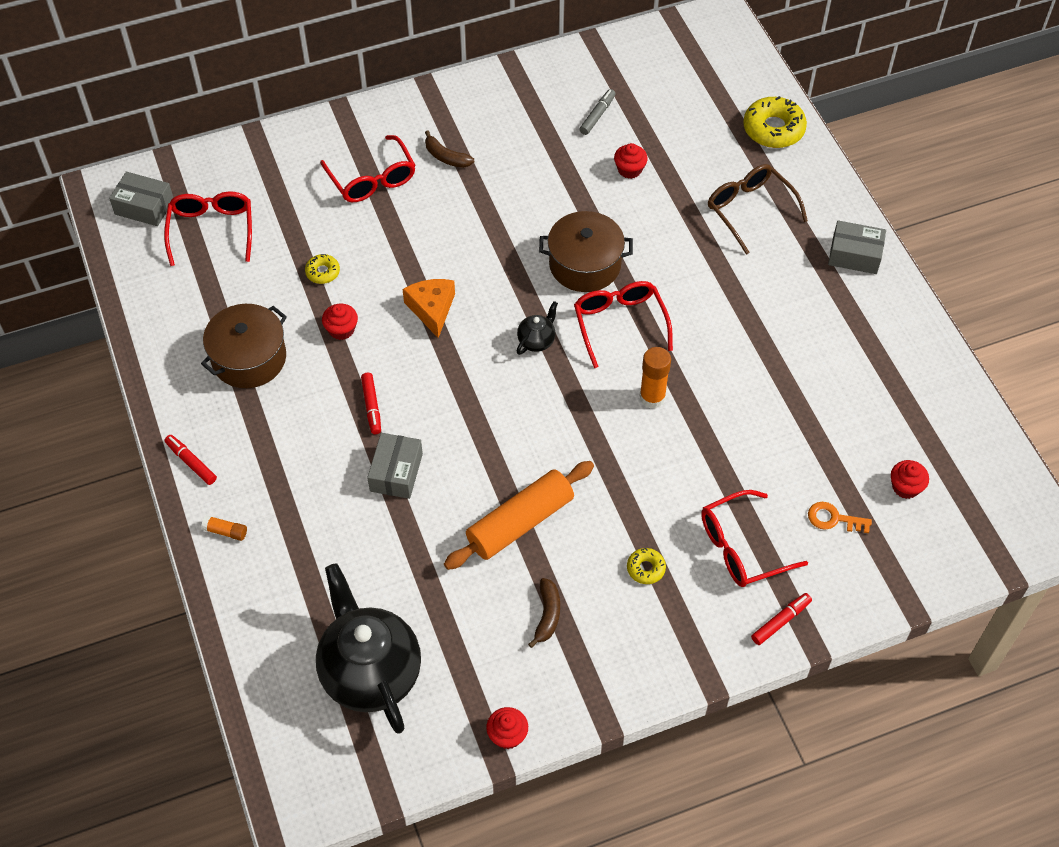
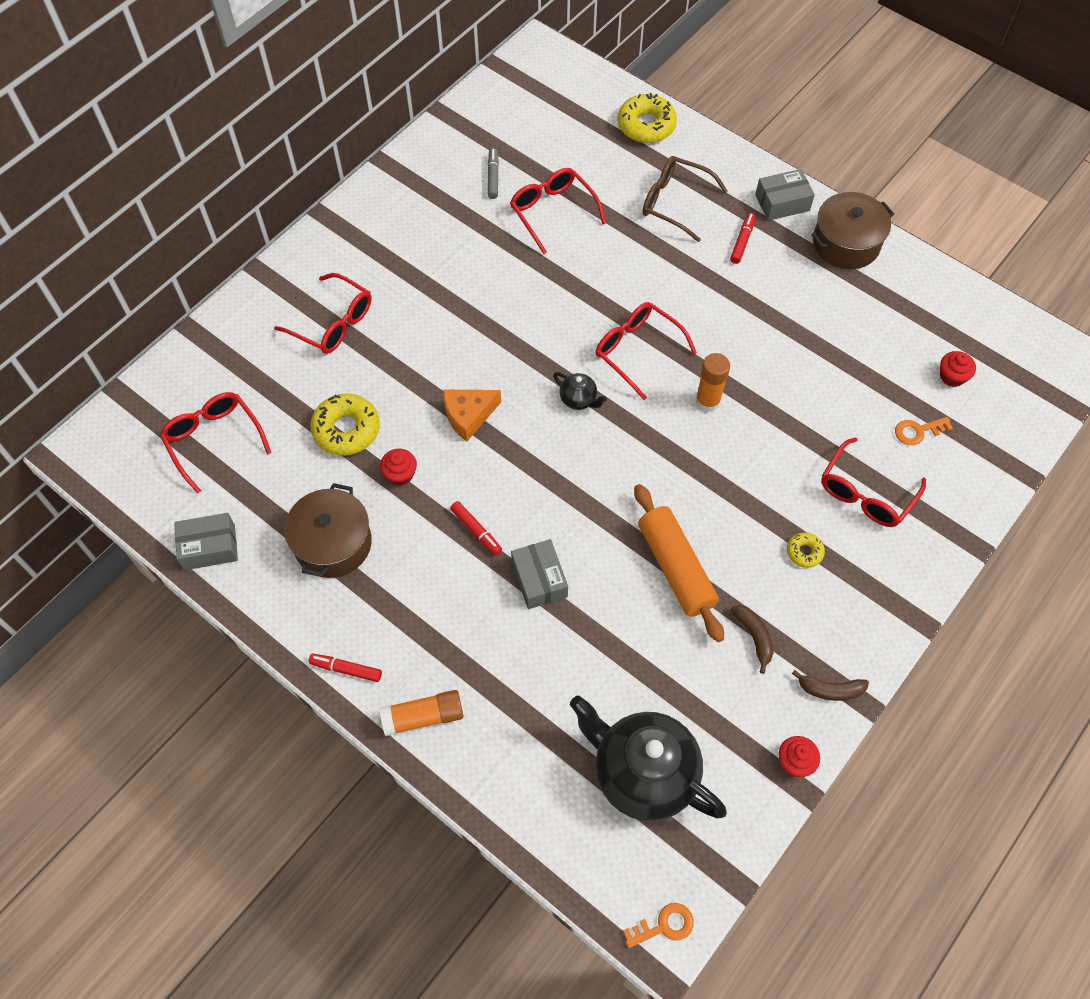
camera: 30 degrees left, 5 degrees up
grey box [109,172,173,226] -> grey box moved to [174,513,238,570]
orange glue stick [201,515,247,541] -> orange glue stick [380,690,464,736], size x1.78
yellow donut [305,254,340,284] -> yellow donut [310,393,380,456], size x1.92
orange cheese [403,279,455,338] -> orange cheese turned 75 degrees counterclockwise [443,390,501,441]
brown banana [425,130,474,168] -> brown banana moved to [792,670,869,701]
orange rolling pin [444,461,594,570] -> orange rolling pin turned 45 degrees counterclockwise [634,484,724,642]
black teapot [517,301,558,355] -> black teapot turned 120 degrees clockwise [553,372,607,410]
brown pot [539,211,633,292] -> brown pot moved to [811,192,894,269]
red cupcake [614,143,648,179] -> red glasses [510,168,606,254]
red marker [751,593,812,645] -> red marker moved to [730,213,756,264]
none -> orange key [623,903,694,948]

